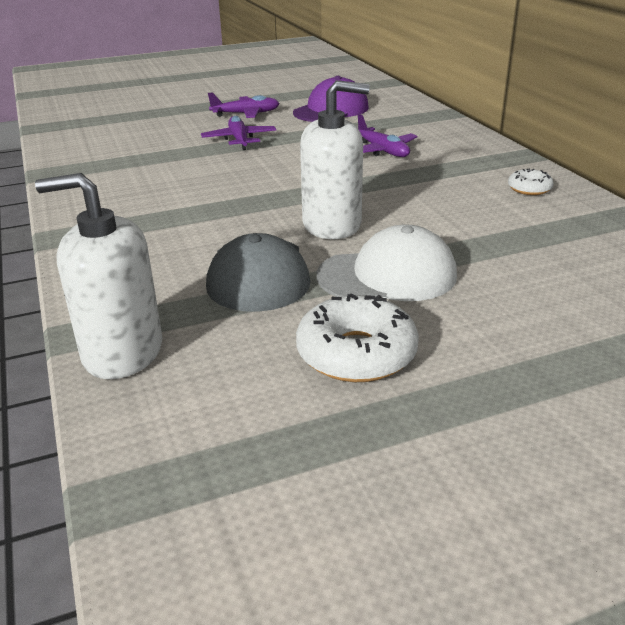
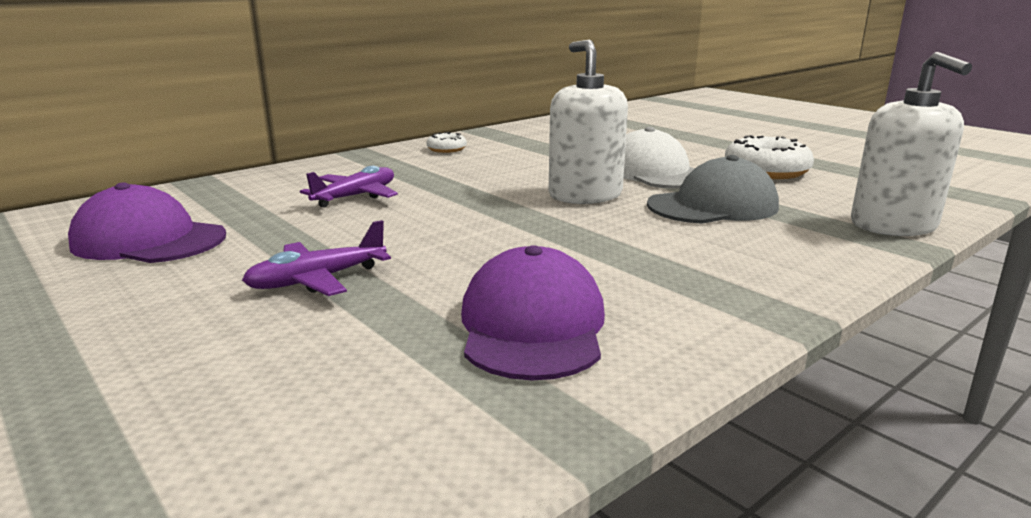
camera: 110 degrees left, 10 degrees down
purple plane [208,92,280,118] -> none
none -> purple cap [461,245,605,380]

